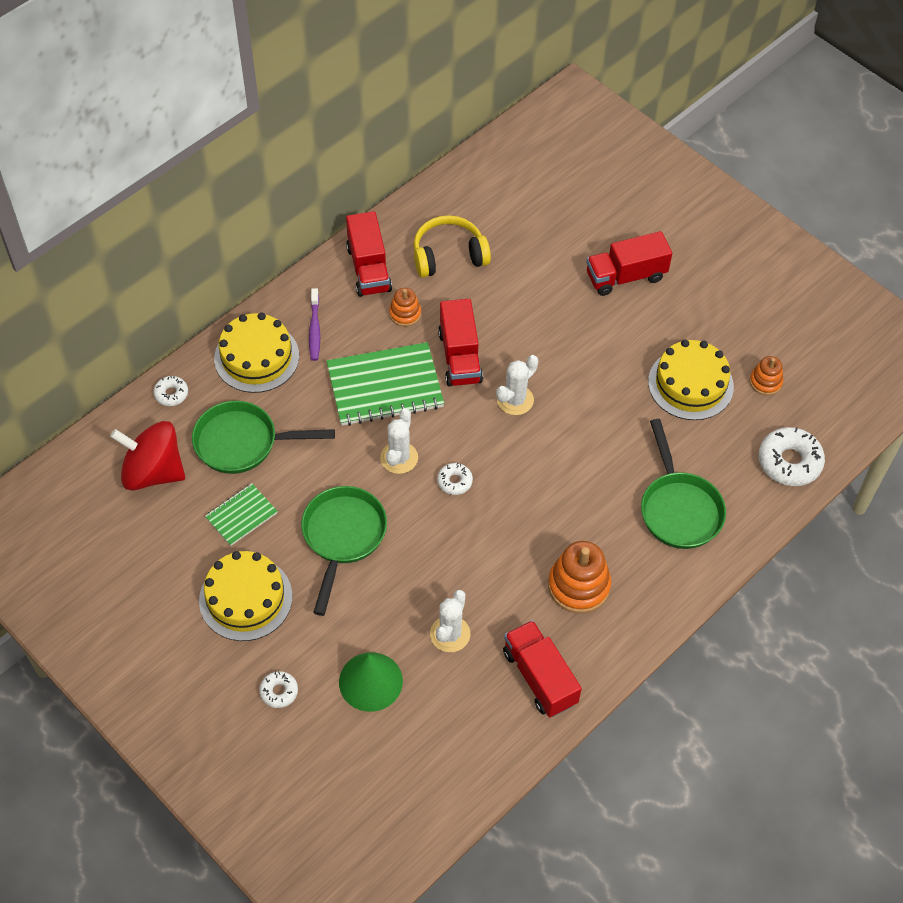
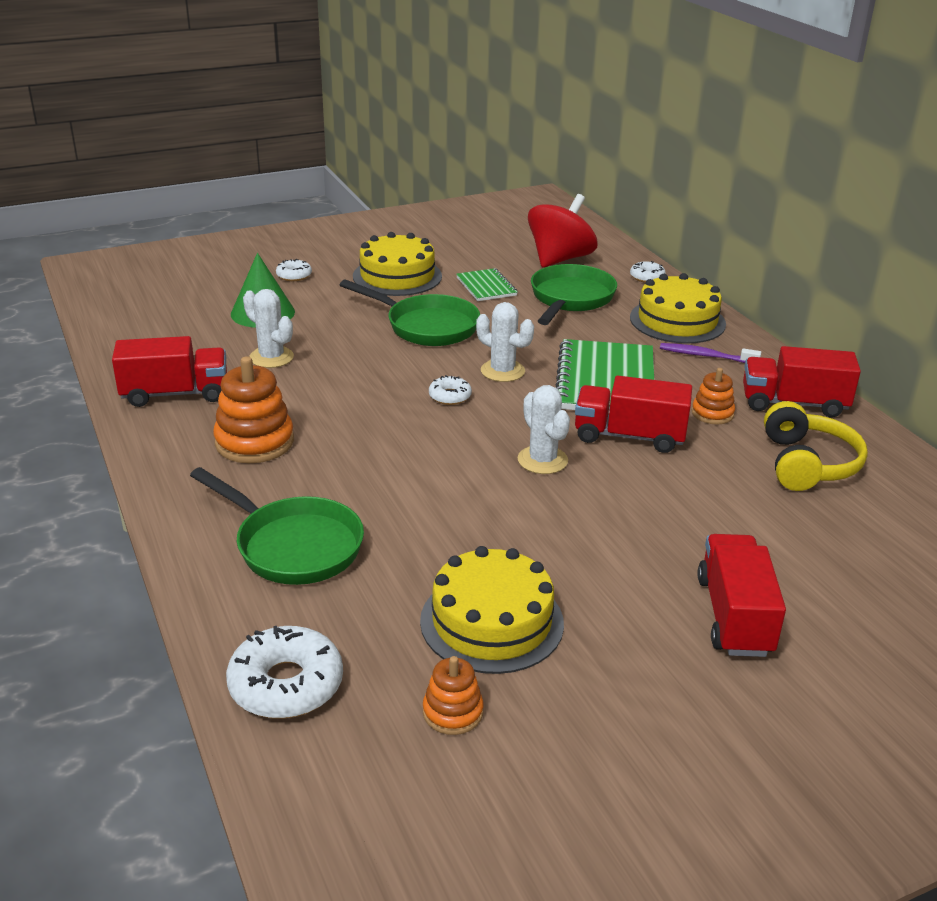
camera: 110 degrees right, 25 degrees down
green pan [641,419,726,549] -> green pan turned 150 degrees counterclockwise [190,467,364,585]

